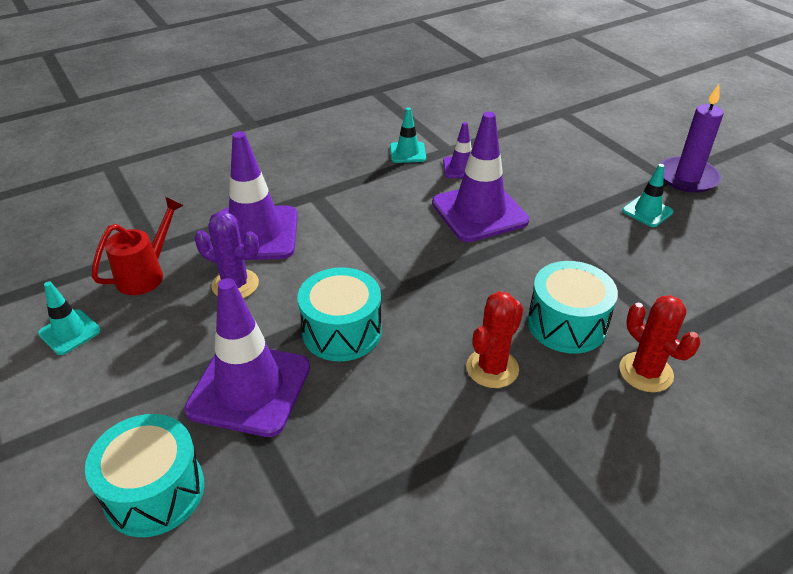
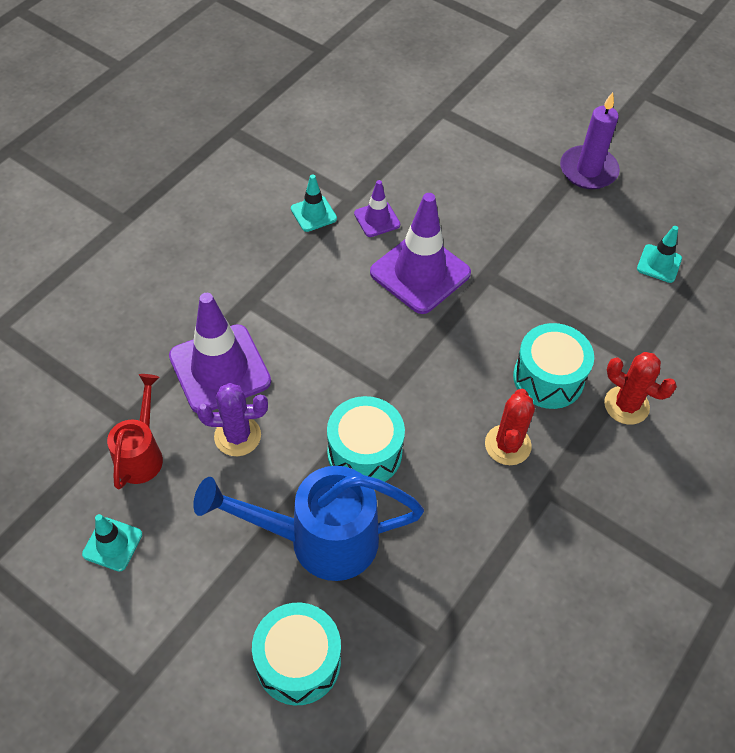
camera: 25 degrees left, 15 degrees up
purple traffic cone [184,278,310,437] -> blue watering can [193,466,424,581]
turquoise traffic cone [622,164,673,227] -> turquoise traffic cone moved to [637,226,682,283]

